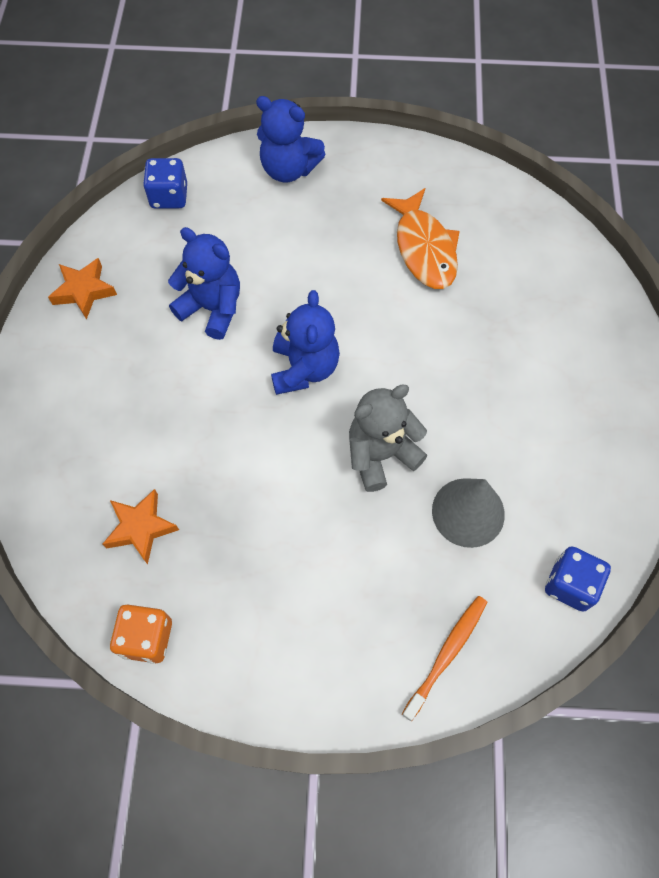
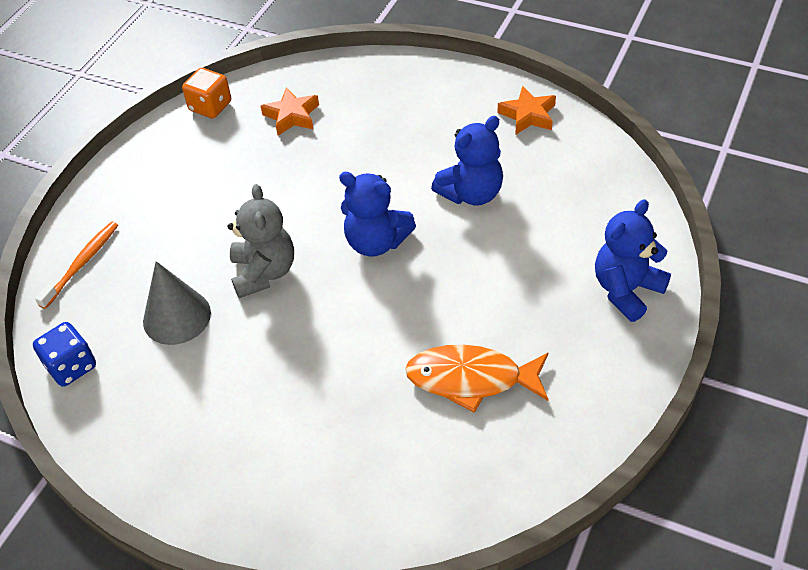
camera: 115 degrees right, 15 degrees down
blue dice [143,158,187,209] -> none
orange toothbrush [402,596,487,721] -> orange toothbrush turned 120 degrees counterclockwise [35,222,118,309]

